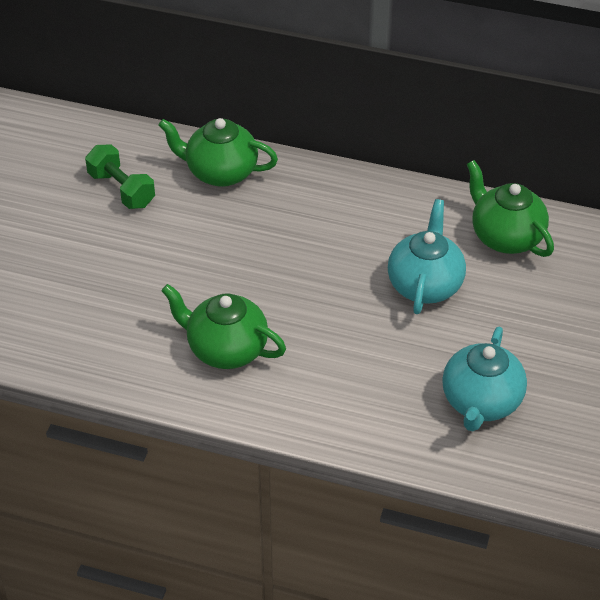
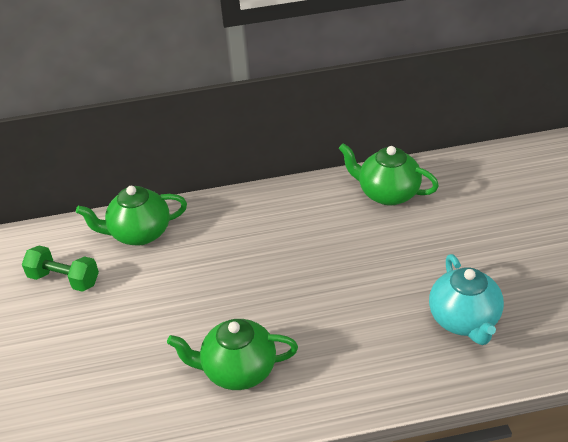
camera: 25 degrees left, 5 degrees down
turquoise teapot [388,199,466,314] -> none

